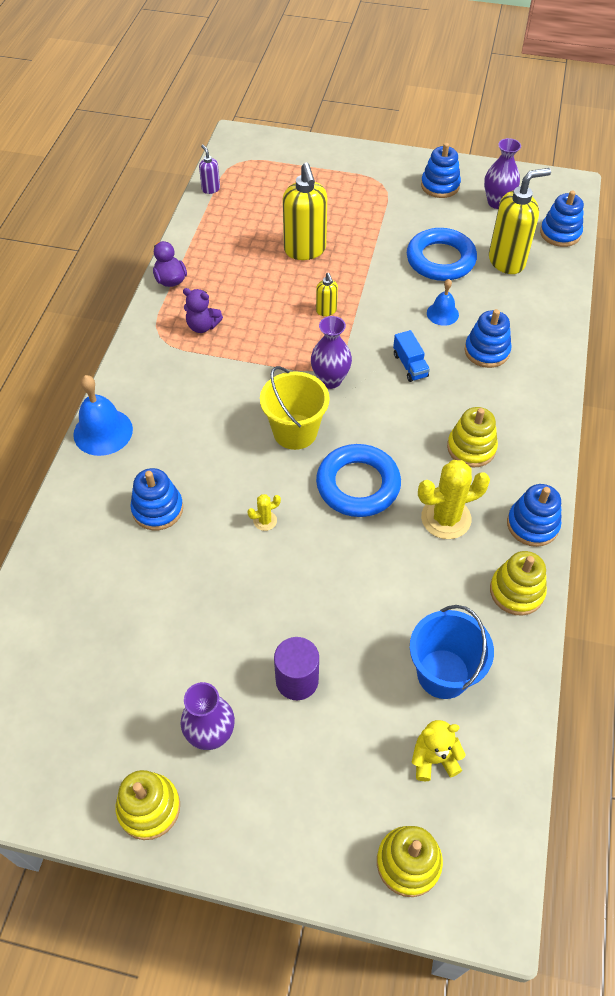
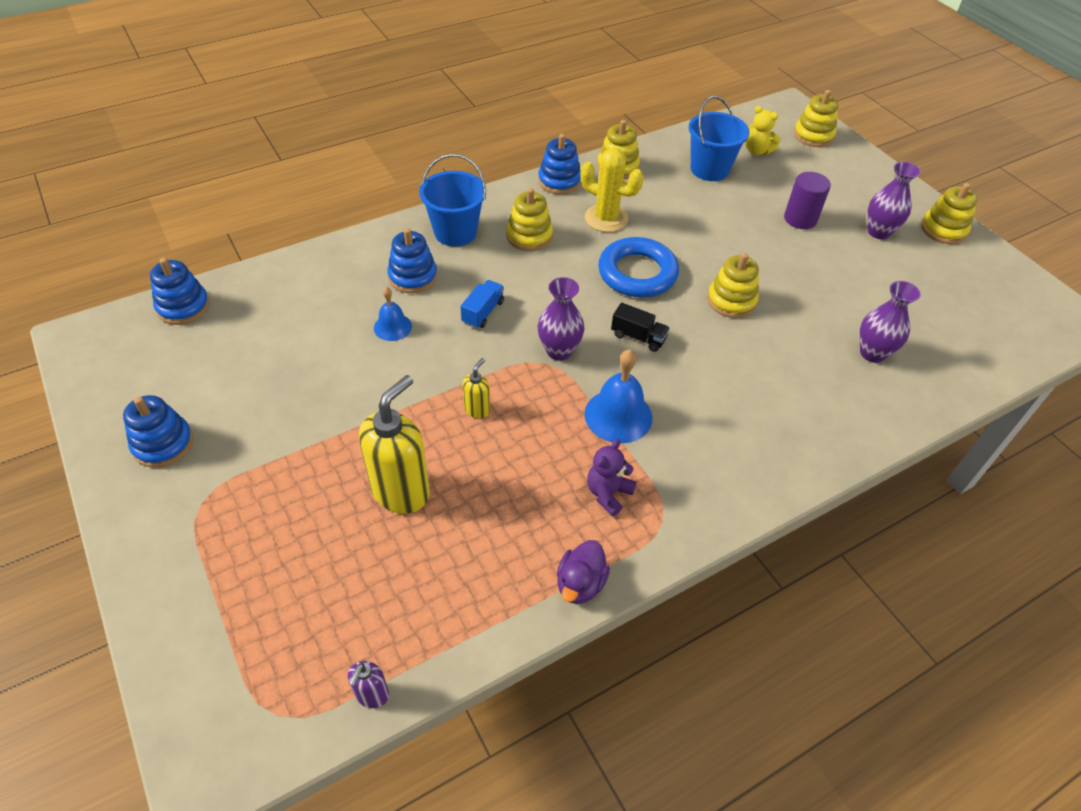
camera: 135 degrees left, 5 degrees down
blue bell [73,375,133,456] -> blue bell moved to [585,349,652,443]
blue stacking toy [130,468,183,530] -> none
purple teddy bear [183,288,223,333] -> purple teddy bear turned 120 degrees counterclockwise [587,439,636,516]
yellow cactus [247,494,281,531] -> yellow stacking toy [707,253,759,318]
yellow bucket [260,366,330,450] -> black truck [611,303,670,352]
blue ring [407,228,477,281] -> none
purple vase [484,138,521,209] -> purple vase moved to [859,281,921,363]
yellow soap dispenser [489,168,551,274] -> none
none -> blue bucket [419,154,486,247]

